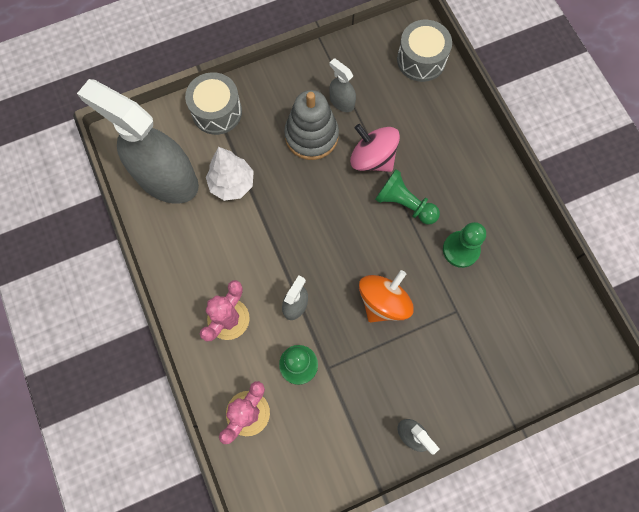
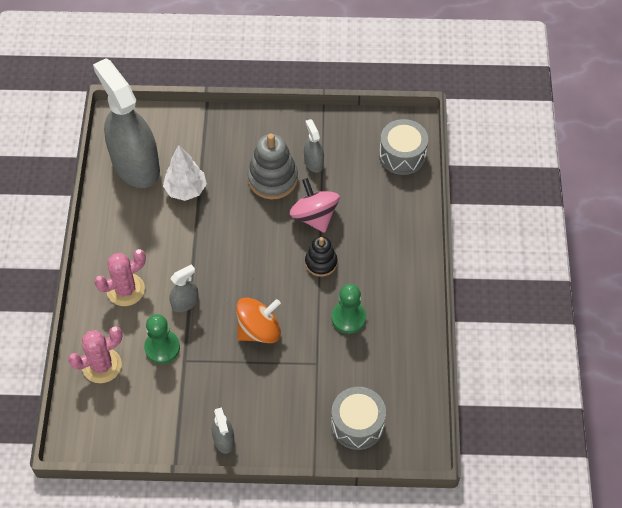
camera: 25 degrees right, 15 degrees down
grey drum [185,72,242,135] -> grey drum moved to [331,387,386,450]
green pawn [375,169,440,224] -> black stacking toy [305,236,337,277]

